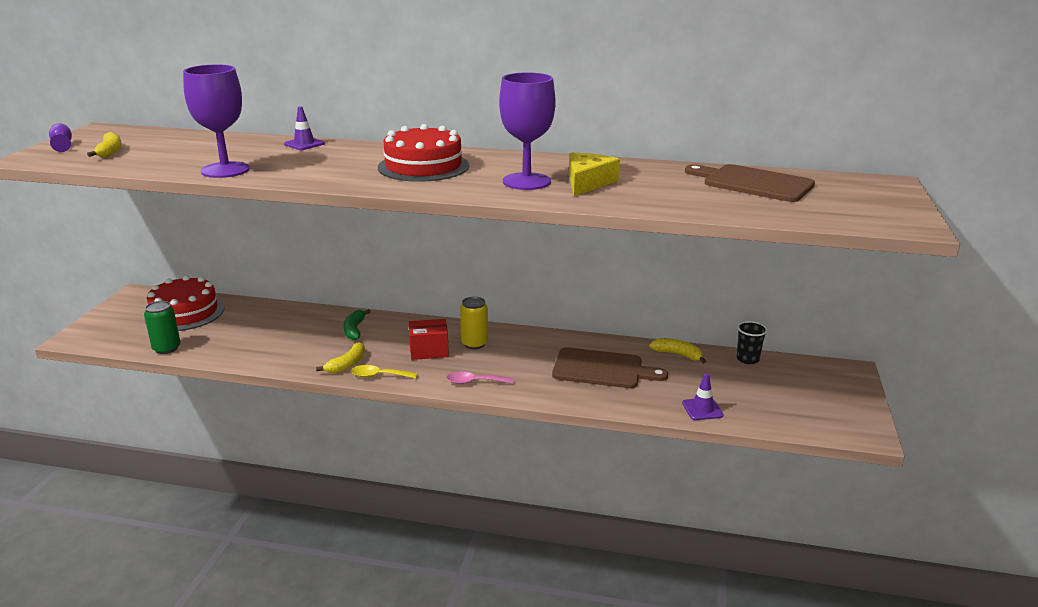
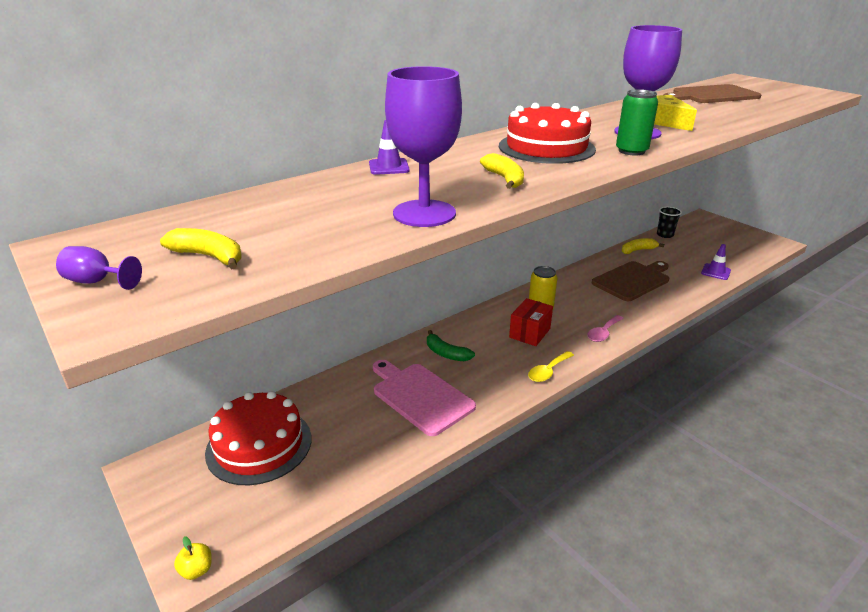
camera: 50 degrees left, 5 degrees up
green can [144,301,181,354] -> green can moved to [616,89,658,155]
yellow banana [316,342,365,373] -> yellow banana moved to [480,153,524,189]
none -> yellow apple [174,536,212,580]
none -> pink cutting board [373,360,476,436]

